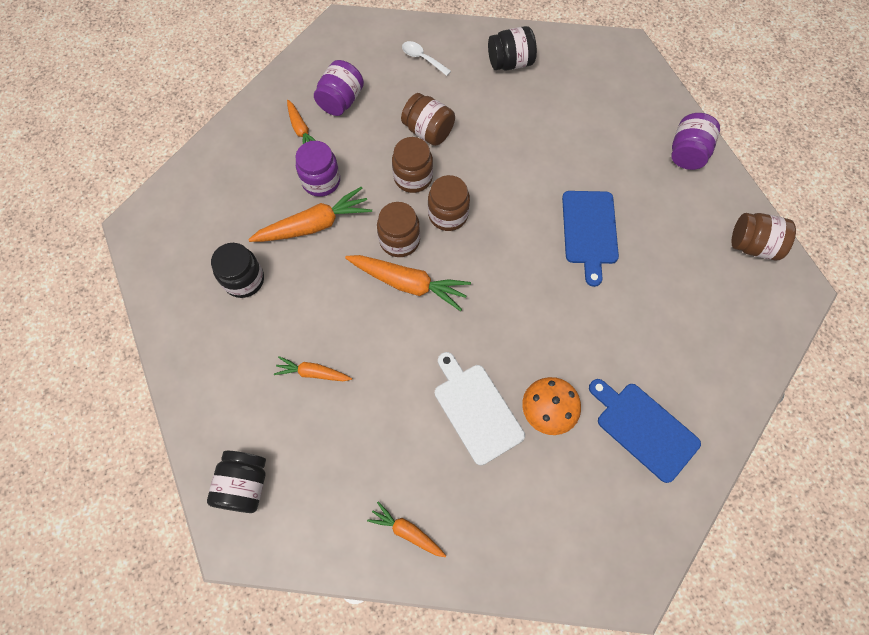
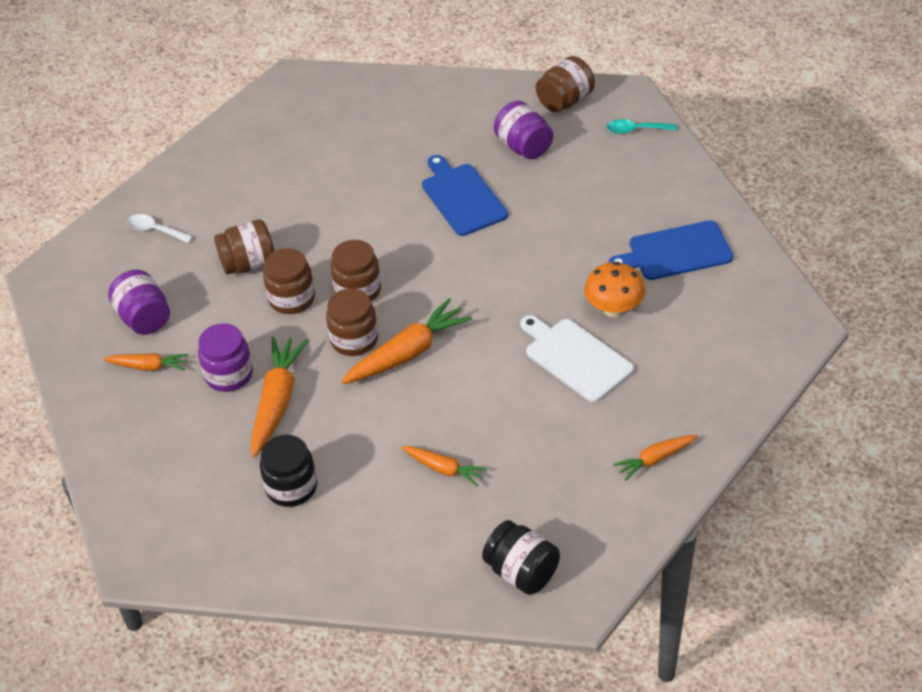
camera: 55 degrees left, 20 degrees down
orange carrot [274,356,352,381] -> orange carrot turned 105 degrees counterclockwise [401,446,487,487]
white spoon [402,41,451,76] -> white spoon turned 45 degrees clockwise [127,214,193,243]
white cutting board [435,352,525,465] -> white cutting board turned 45 degrees clockwise [520,315,634,403]
black jar [488,26,537,71] -> none
blue cutting board [562,191,619,287] -> blue cutting board turned 150 degrees counterclockwise [422,155,508,236]
purple jar [671,113,720,170] -> purple jar moved to [494,101,553,159]
none -> turquoise spoon [607,119,677,134]

